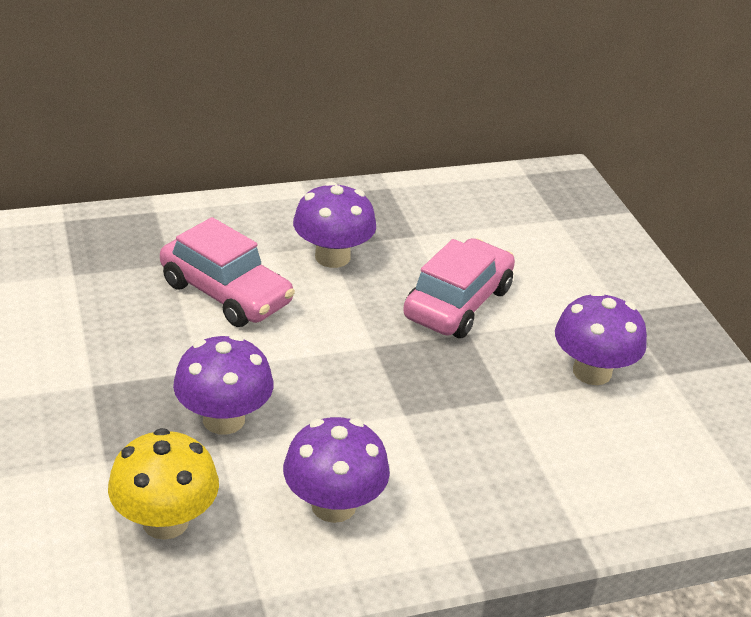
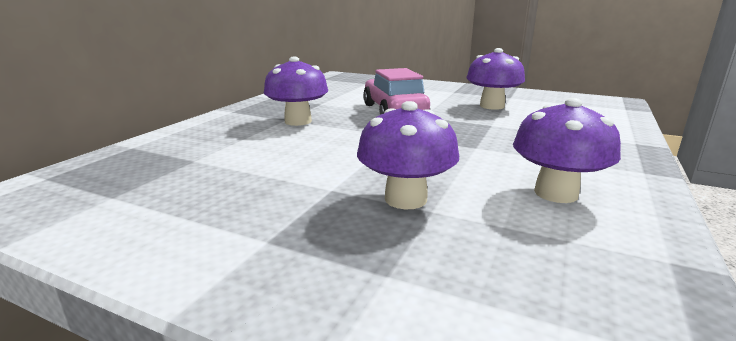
camera: 45 degrees left, 15 degrees down
yellow mushroom [108,428,219,540] -> none
pink car [160,217,295,327] -> none

